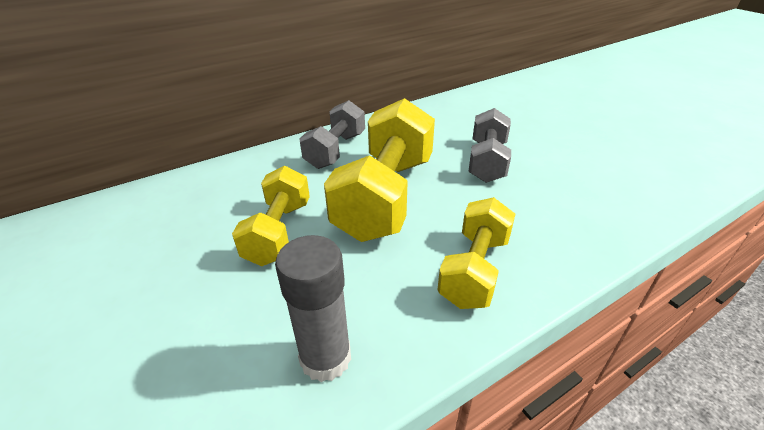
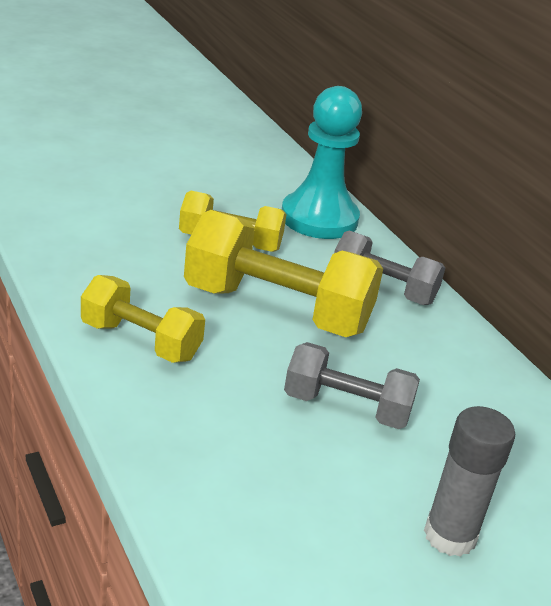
camera: 90 degrees right, 5 degrees down
grey glue stick [275,235,351,382] -> grey glue stick moved to [424,406,515,557]
none -> turquoise pawn [282,86,362,239]

